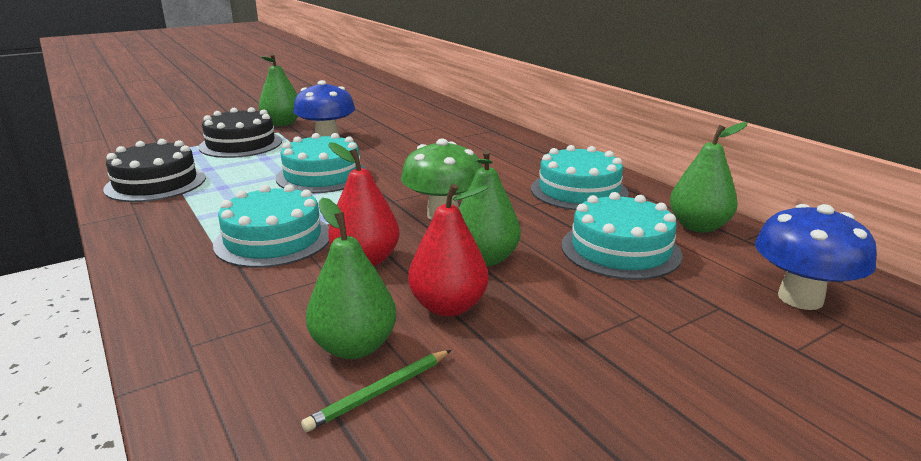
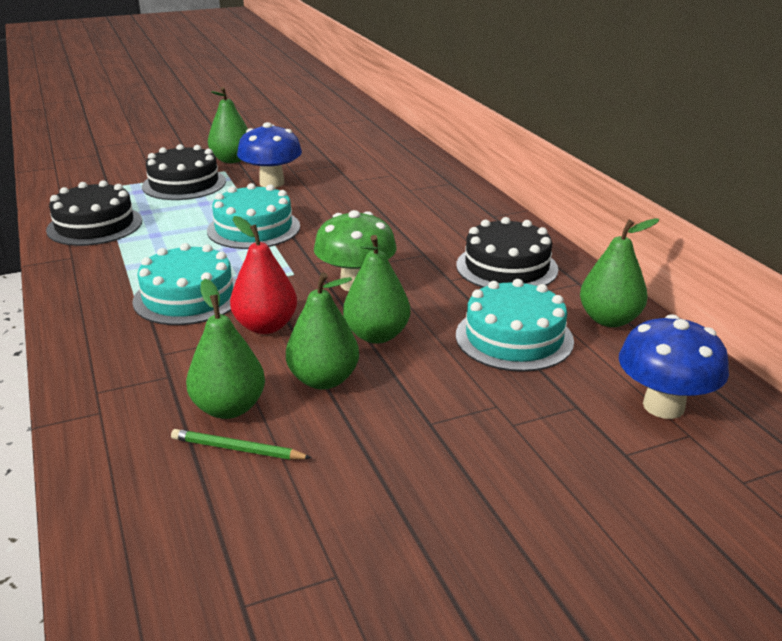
camera: 10 degrees right, 5 degrees up
green pencil [301,350,451,432] -> green pencil turned 45 degrees clockwise [171,429,312,460]
red pear [408,183,489,317] -> green pear [286,272,359,389]
turquoise cake [531,145,629,210] -> black cake [456,217,558,288]

